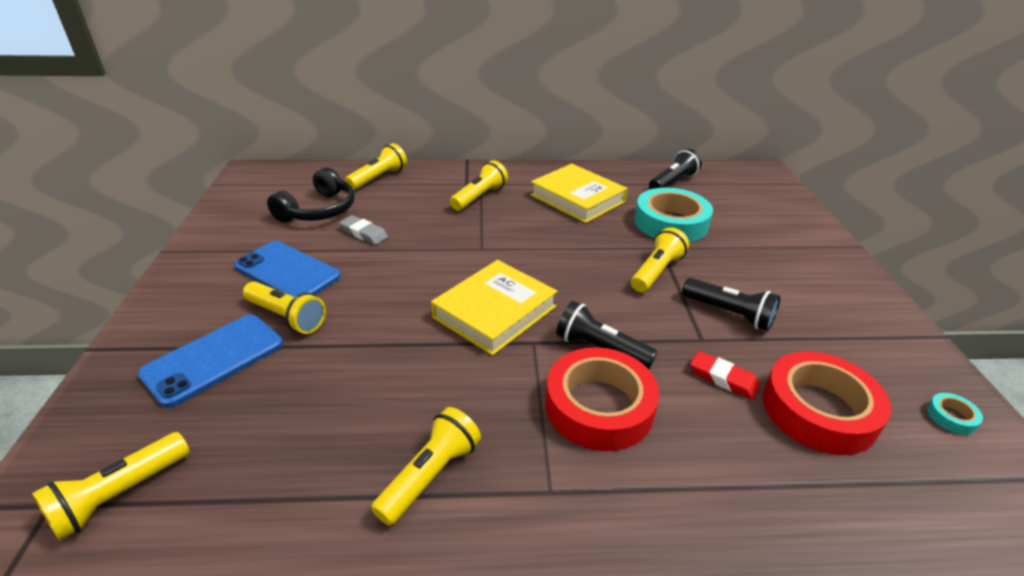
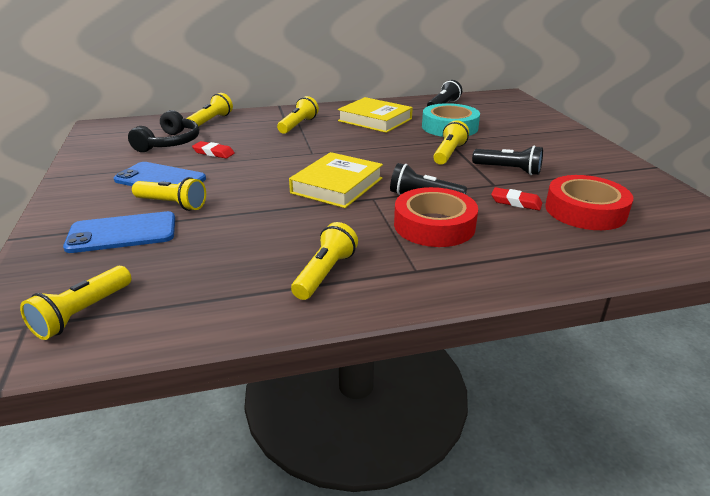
camera: 10 degrees left, 5 degrees down
blue phone [138,314,283,408] -> blue phone turned 45 degrees clockwise [63,211,175,253]
grey eraser [339,215,388,245] -> red eraser [192,141,235,158]
turquoise tape [927,393,983,435] -> none

